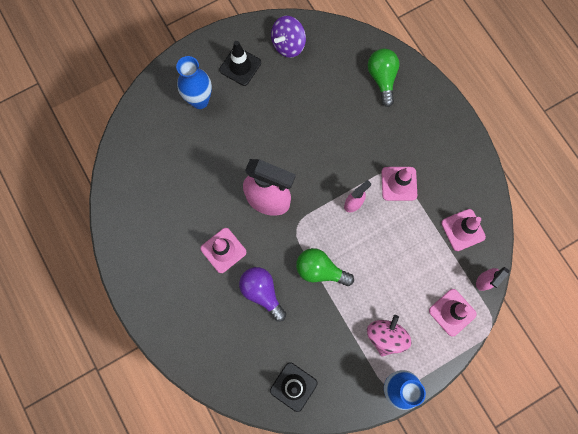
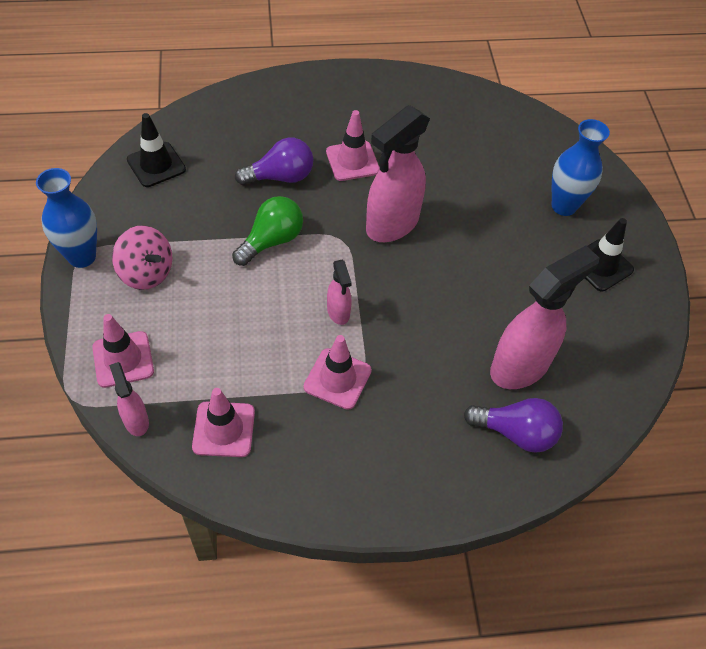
camera: 110 degrees right, 20 degrees down
purple spinning top [271,16,306,58] -> none
green light bulb [368,49,399,107] -> purple light bulb [464,398,563,453]
none -> pink spray bottle [490,245,599,389]

